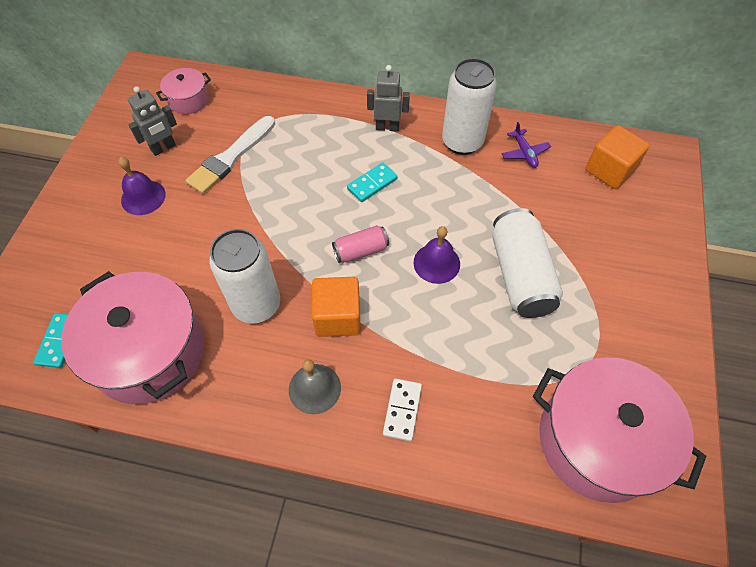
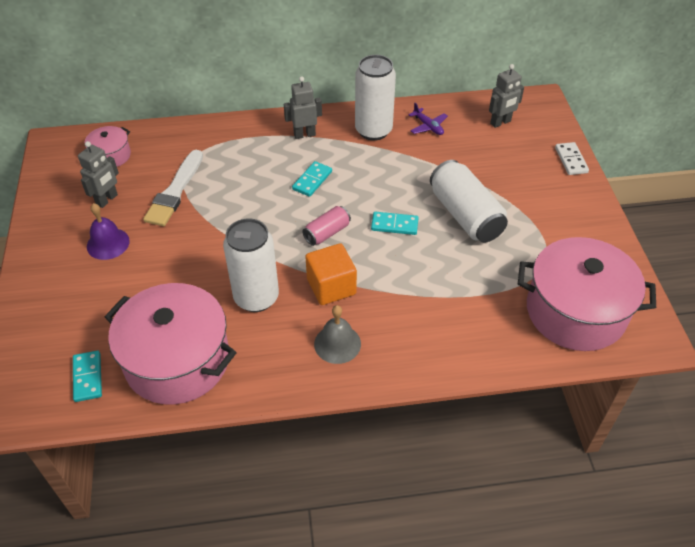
camera: 20 degrees left, 10 degrees down
white domino [383,379,422,441] -> white domino moved to [555,142,589,175]
purple bell [414,226,460,284] -> turquoise domino [371,212,419,235]
orange cube [585,125,650,189] -> grey robot [489,64,524,128]

